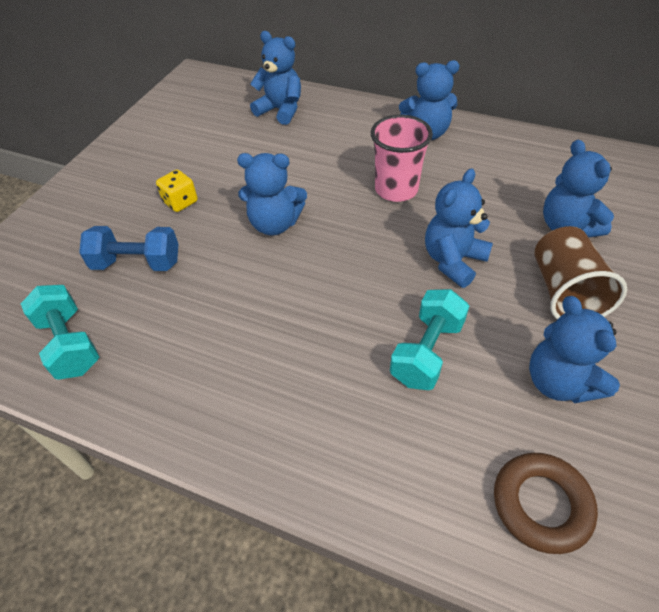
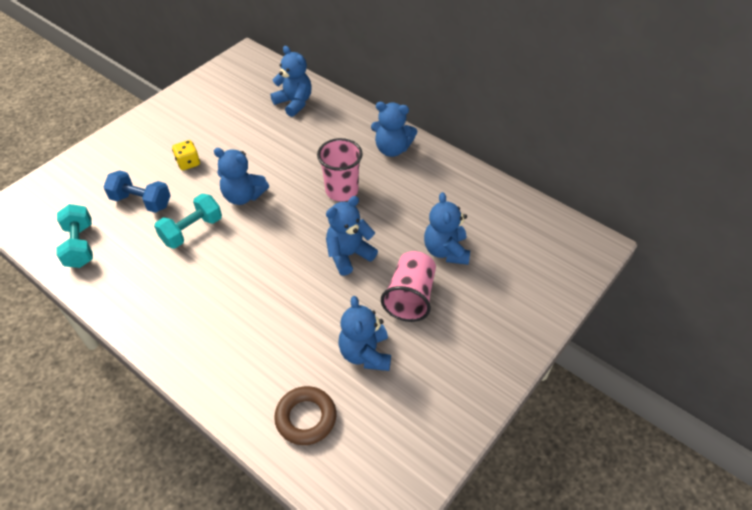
camera: 15 degrees right, 0 degrees up
turquoise dumbbell [390,289,469,390] -> turquoise dumbbell moved to [154,194,222,248]
brown cup [534,226,627,320] -> pink cup [381,251,436,322]

